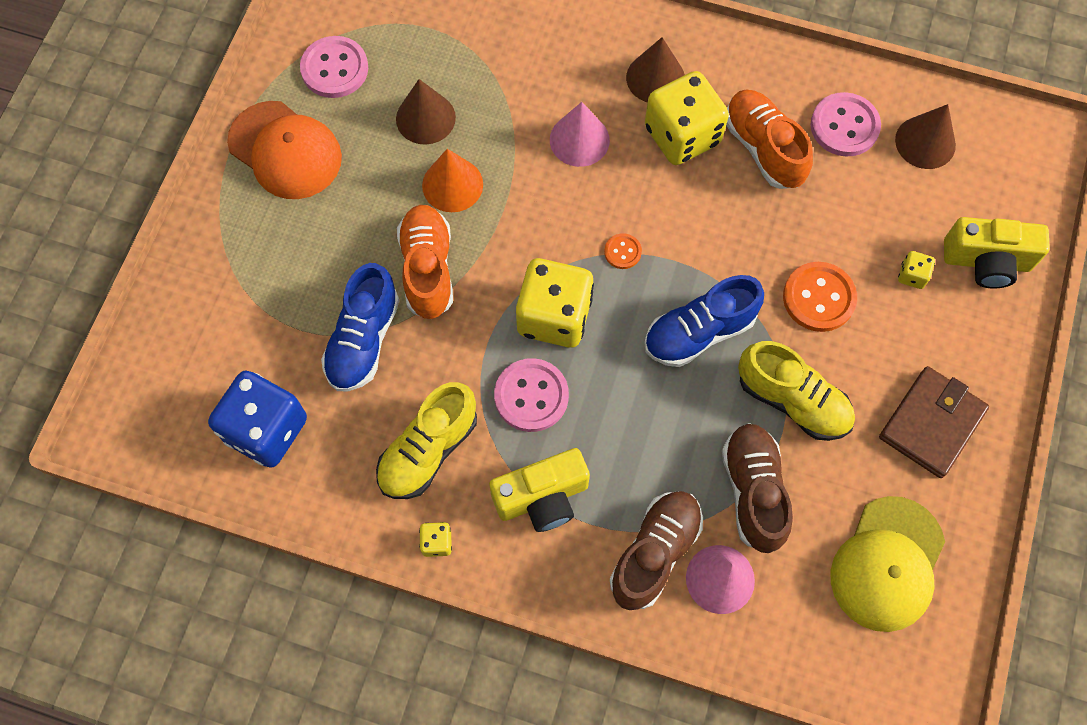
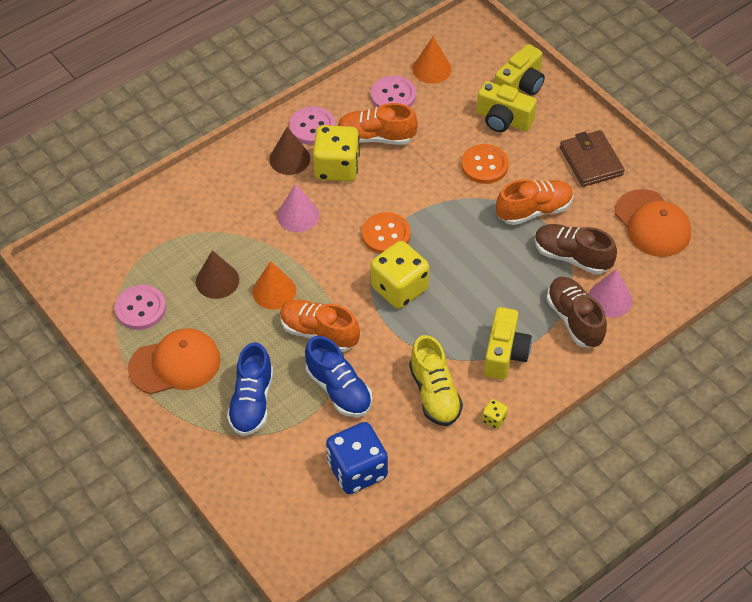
camera: 55 degrees left, 15 degrees down
pink button [494,358,569,432] -> pink button moved to [289,106,335,145]
orange button [604,233,642,269] -> orange button [362,212,411,254], size x1.91
blue shoe [644,275,764,367] -> blue shoe moved to [227,342,273,436]
yellow shoe [738,341,855,441] -> orange shoe [496,179,573,225]
yellow cap [831,496,945,632] -> orange cap [615,189,691,257]
brown cone [895,104,956,169] -> orange cone [412,37,452,84]
yellow dice [898,251,935,289] -> yellow camera [477,81,537,132]

